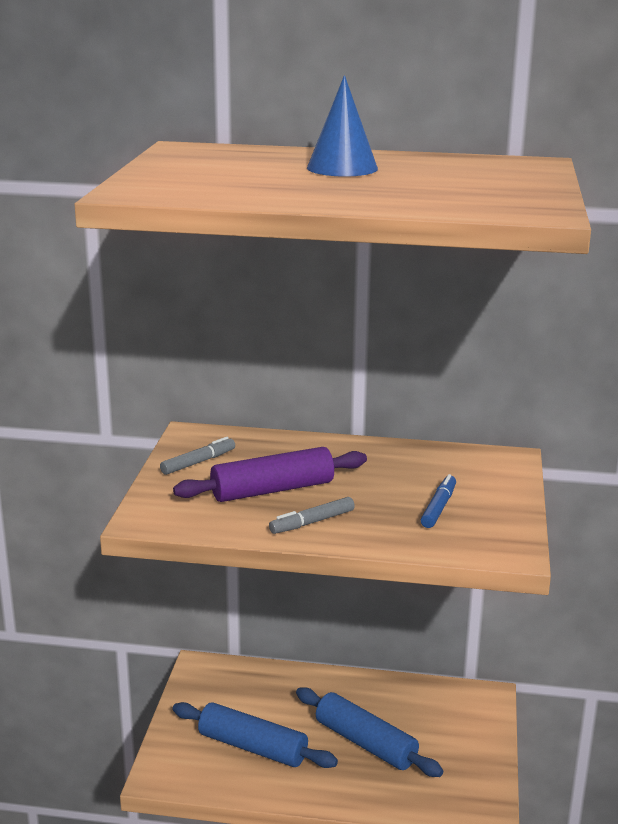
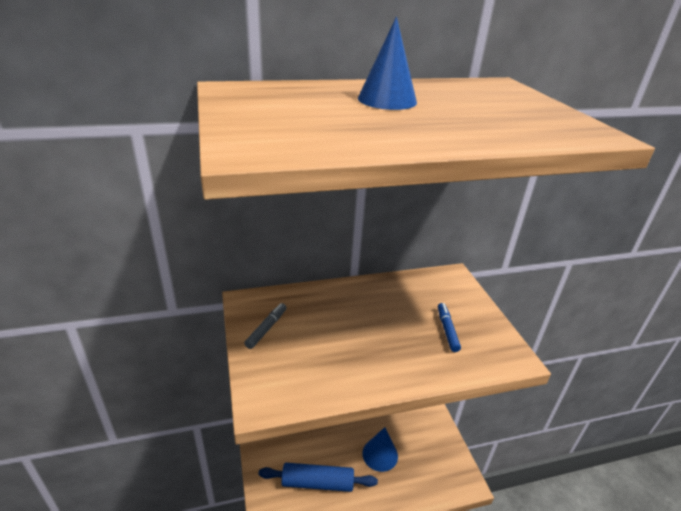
camera: 25 degrees left, 10 degrees up
purple rolling pin [173,447,367,502] -> none
grey marker [269,497,355,534] -> none
blue rolling pin [296,687,443,777] -> blue cone [362,427,398,472]

